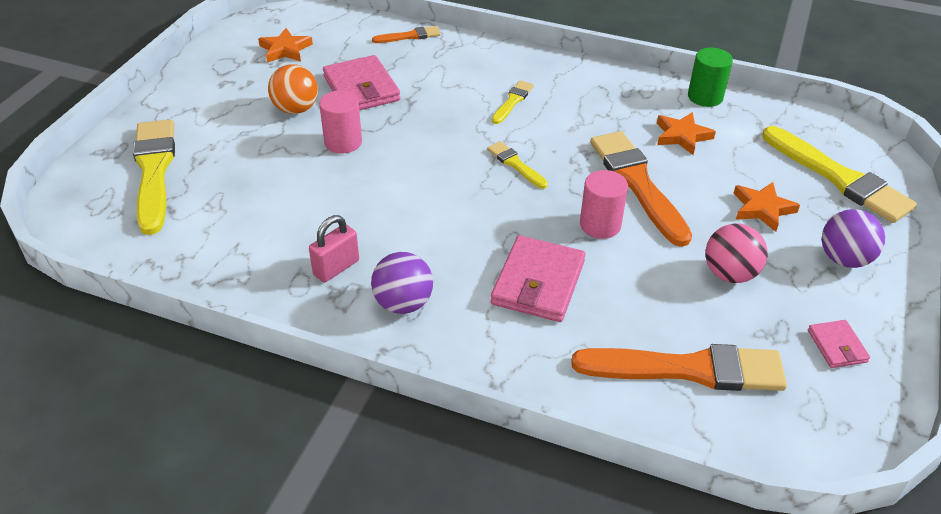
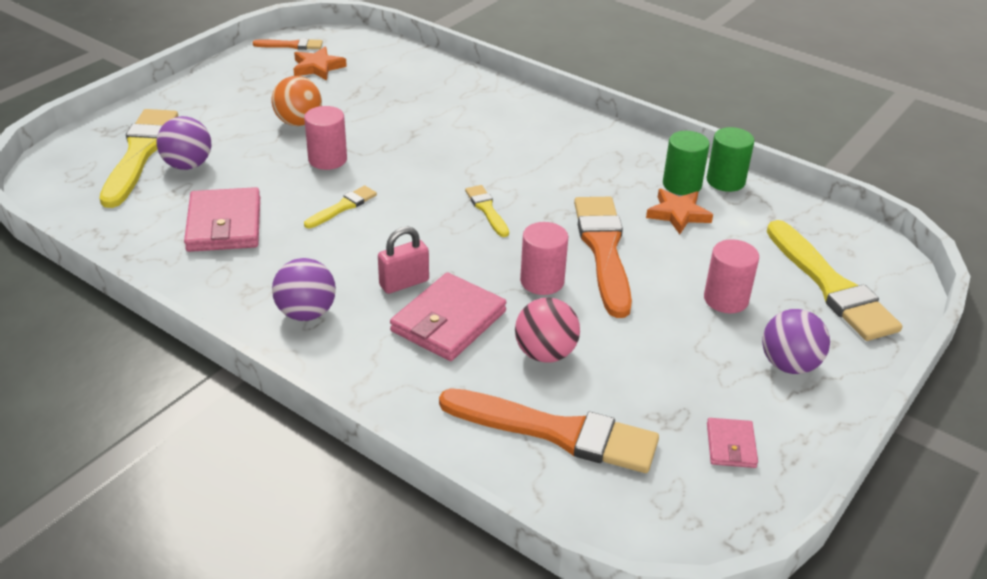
camera: 15 degrees right, 5 degrees down
pink padlock [309,215,359,282] -> pink padlock moved to [378,226,429,294]
pink wallet [323,55,400,110] -> pink wallet moved to [184,187,260,252]
orange brush [372,26,441,43] -> orange brush moved to [253,38,323,50]
yellow brush [492,80,534,124] -> yellow brush moved to [304,186,377,228]
pink ball [705,224,767,283] -> pink ball moved to [515,297,580,363]
orange star [734,182,800,232] -> pink cylinder [704,239,759,313]
none -> purple ball [156,116,211,170]
none -> green cylinder [663,131,710,195]

